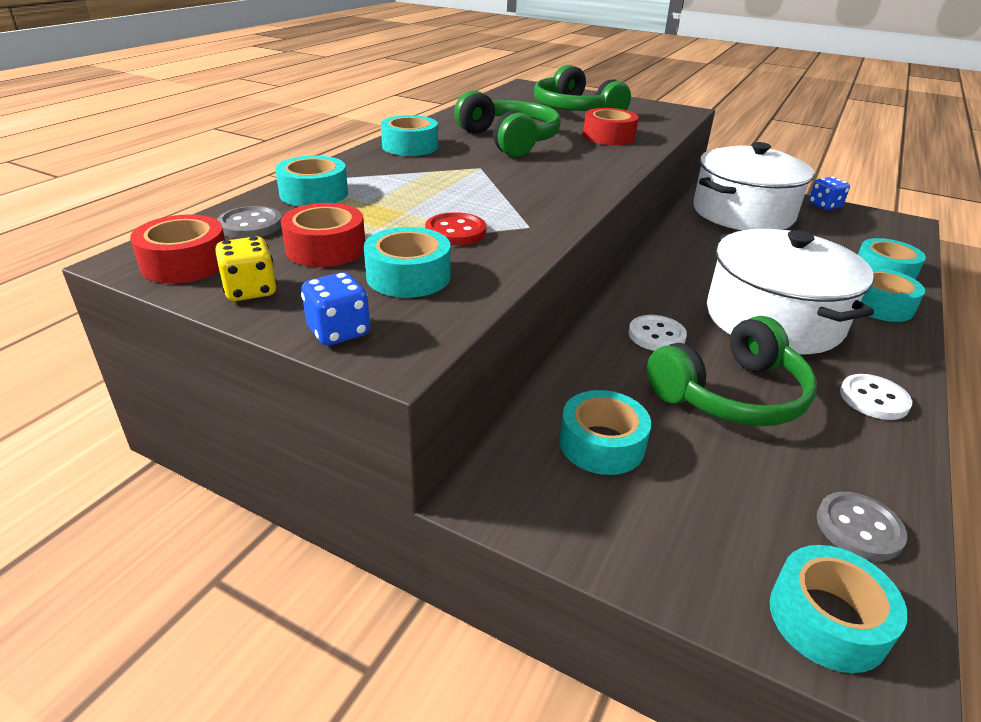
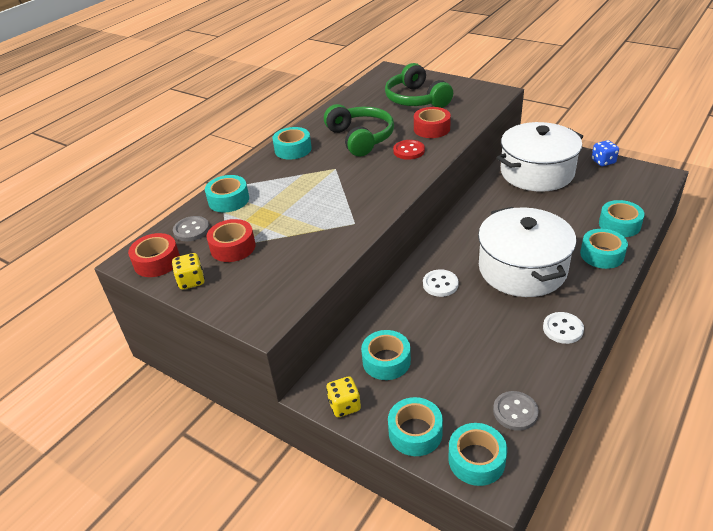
camera: 10 degrees right, 5 degrees up
blue dice [301,272,370,345] -> none
turquoise tape [364,227,451,298] -> turquoise tape moved to [388,397,443,456]
red button [425,212,486,245] -> red button moved to [393,140,425,160]
green headphones [647,316,817,426] -> none
none -> yellow dice [326,376,361,417]

